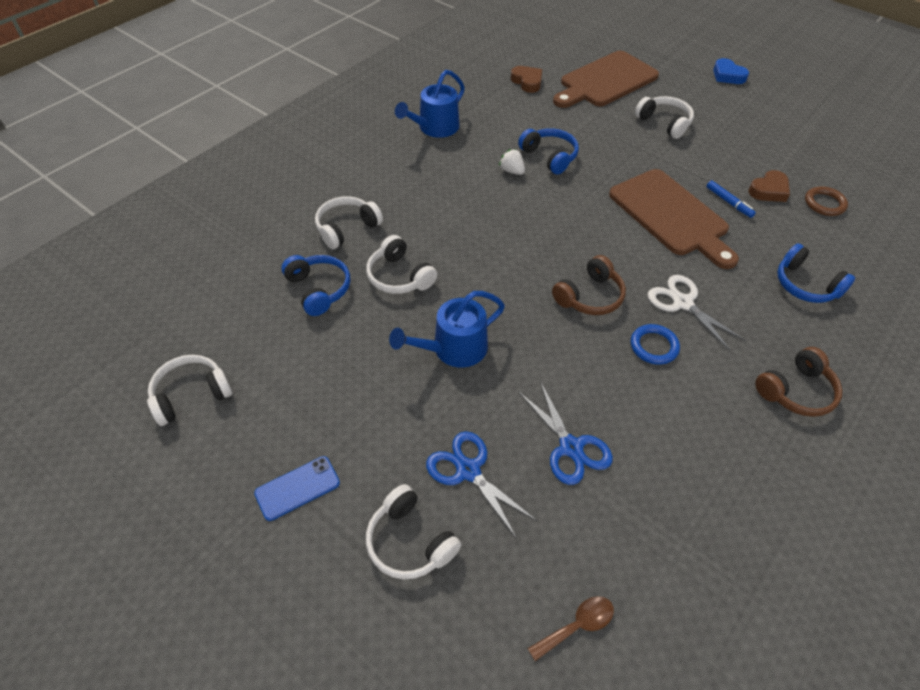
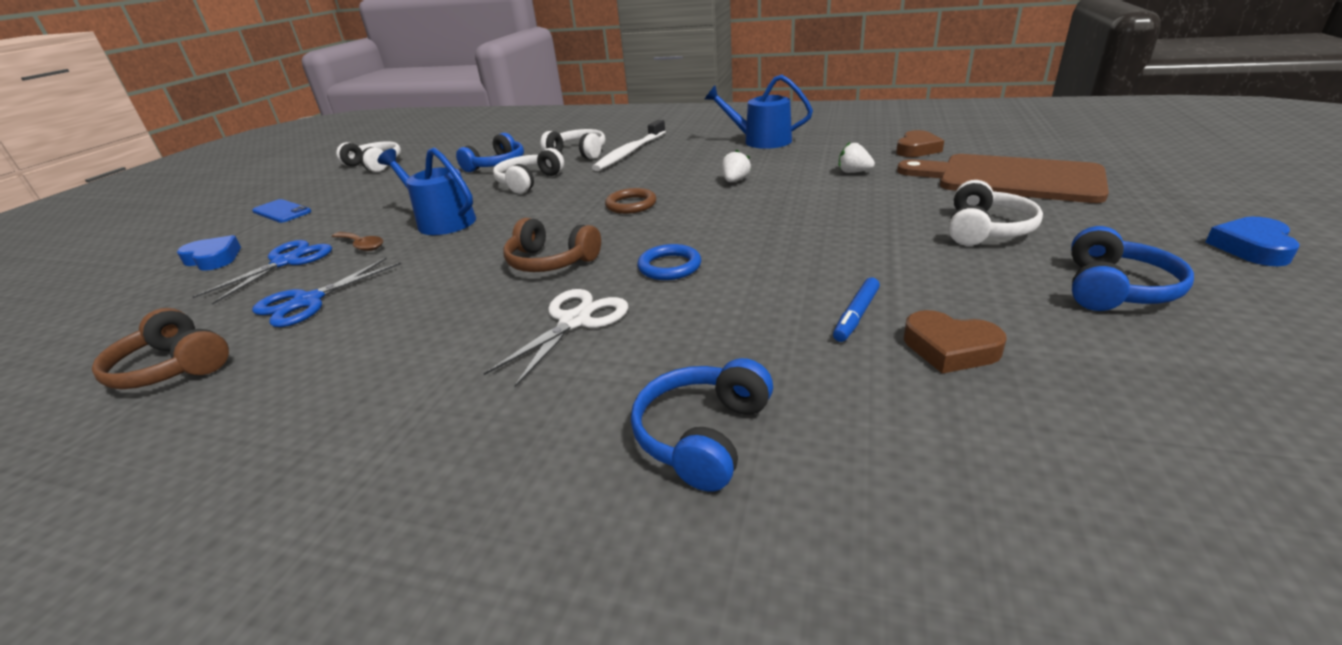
camera: 70 degrees right, 20 degrees down
white headphones [366,484,461,580] -> blue heart [177,235,241,271]
blue headphones [518,128,579,174] -> blue headphones moved to [1071,226,1194,311]
brown spoon [527,596,614,661] -> brown spoon moved to [332,232,383,251]
brown cutting board [609,169,739,269] -> none
blue ring [631,324,680,365] -> blue ring moved to [637,244,701,280]
brown headphones [755,347,842,417] -> brown headphones moved to [92,308,229,389]
brown ring [805,186,848,216] -> brown ring moved to [605,188,656,214]
none -> white toothbrush [592,120,666,171]
none -> white strawberry [839,141,875,173]

